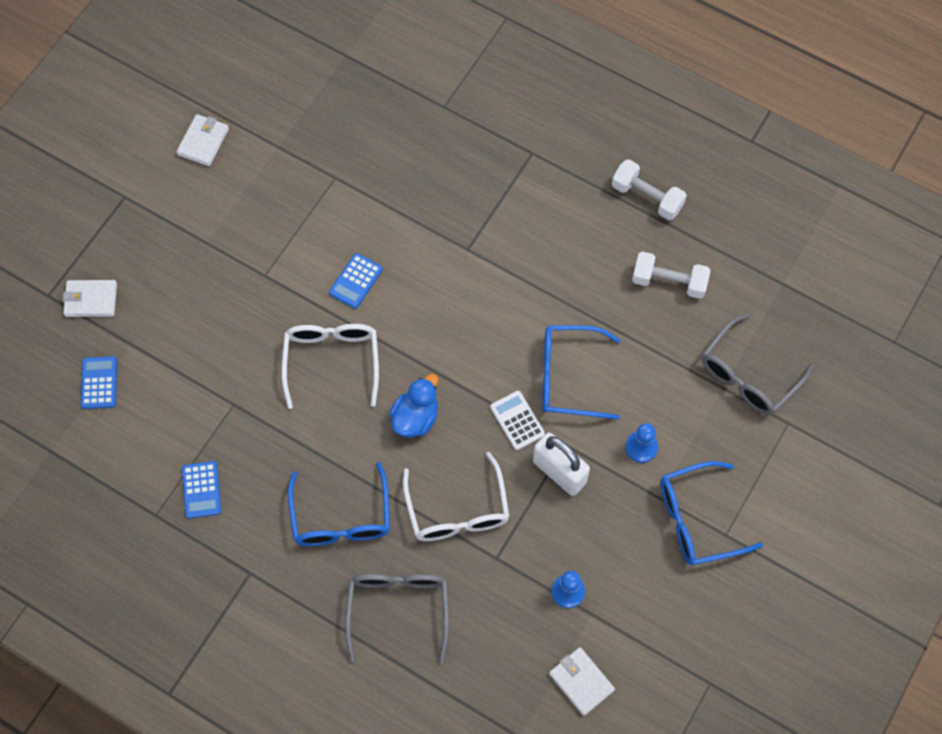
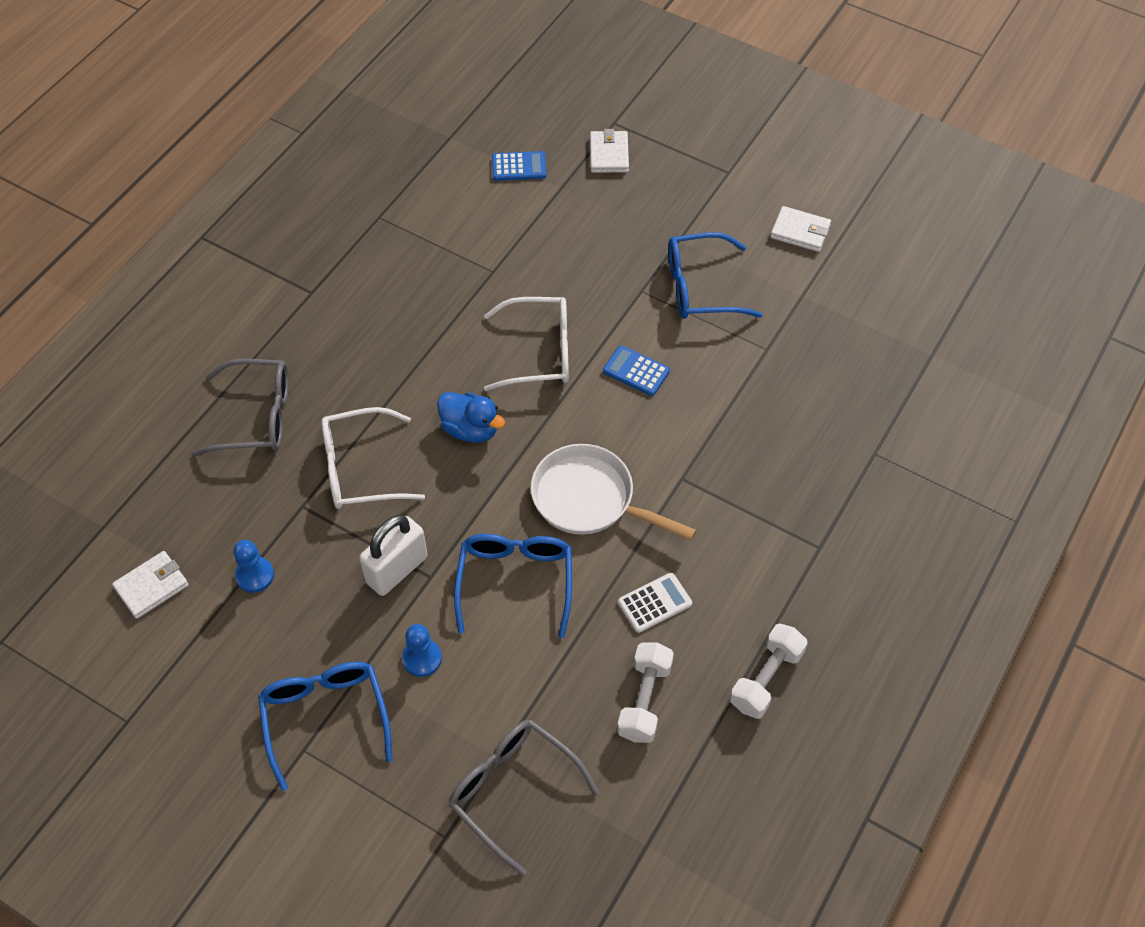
camera: 90 degrees right, 10 degrees down
blue calculator [182,461,221,519] -> none
blue glasses [288,462,390,546] -> blue glasses moved to [669,232,763,319]
white calculator [490,391,545,450] -> white calculator moved to [618,573,692,633]
none -> white pan [531,444,697,540]

